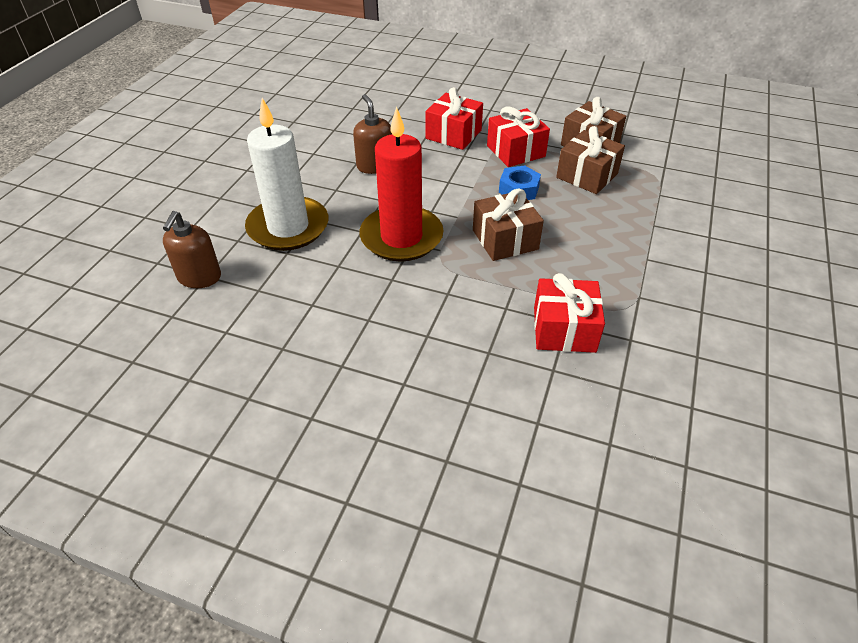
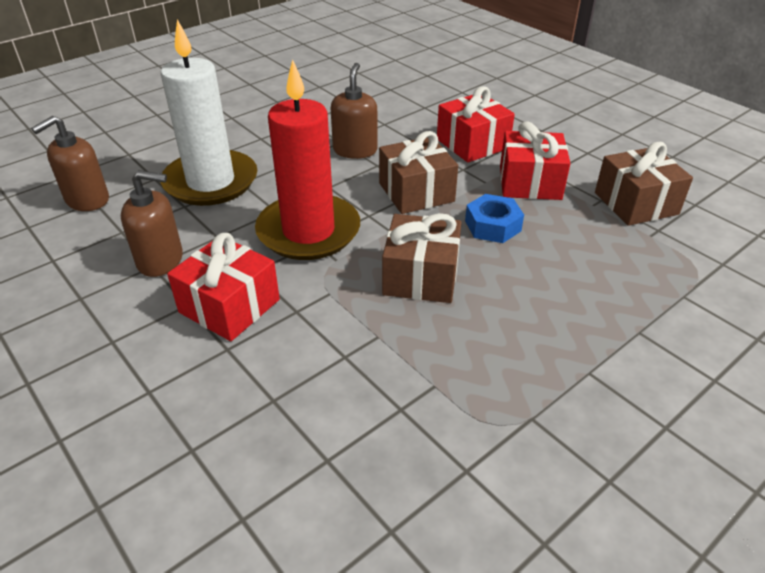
camera: 30 degrees right, 5 degrees down
red gift [534,273,605,353] -> red gift moved to [167,233,280,341]
brown gift [556,126,625,194] -> brown gift moved to [379,131,458,214]
none -> brown soap dispenser [121,170,183,277]

